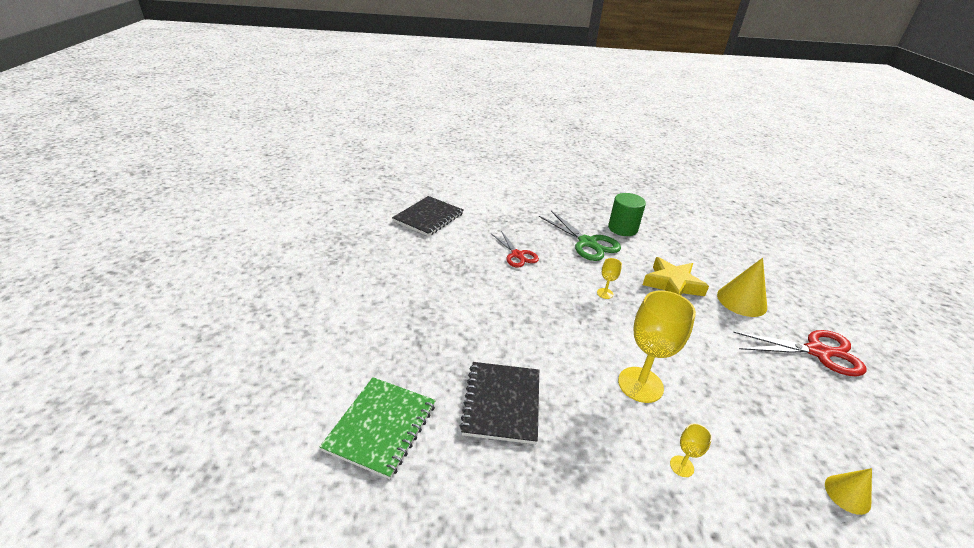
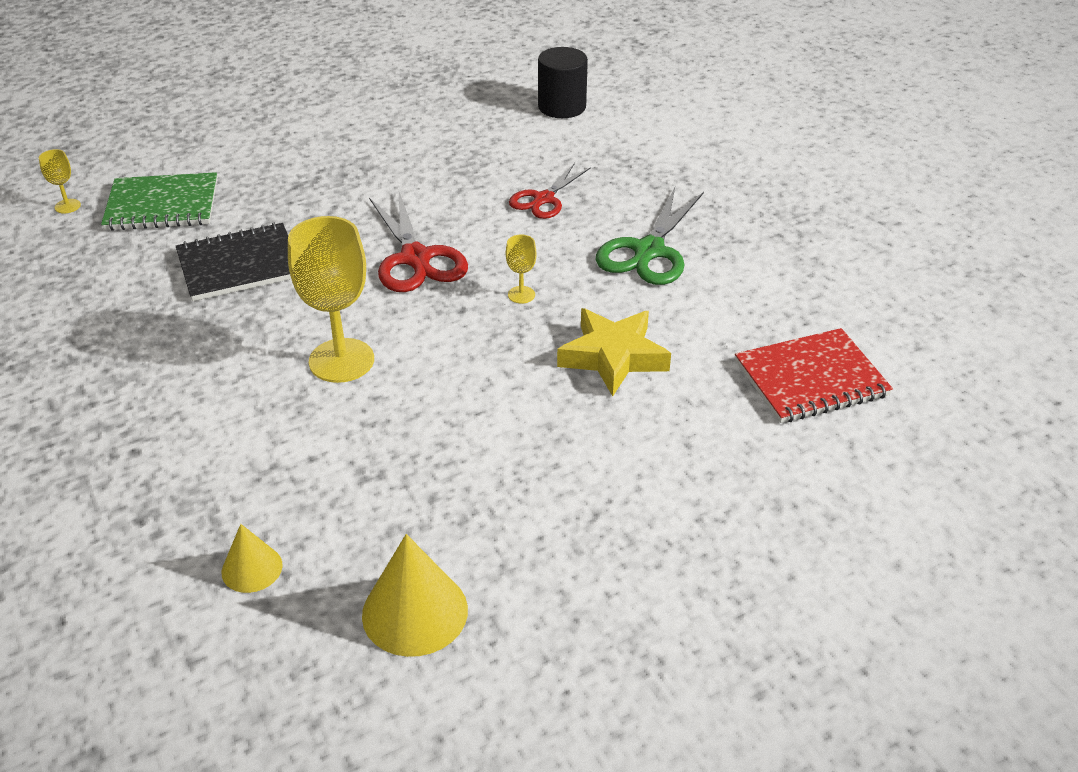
camera: 65 degrees right, 5 degrees up
black notebook [392,196,463,237] -> black cylinder [538,47,588,118]
green cylinder [608,193,646,236] -> none
yellow goblet [670,423,712,477] -> yellow goblet moved to [39,149,81,213]
yellow cone [717,258,767,317] -> yellow cone moved to [362,534,468,657]
red scissors [733,330,866,376] -> red scissors moved to [369,192,468,292]
none -> red notebook [735,328,893,423]

